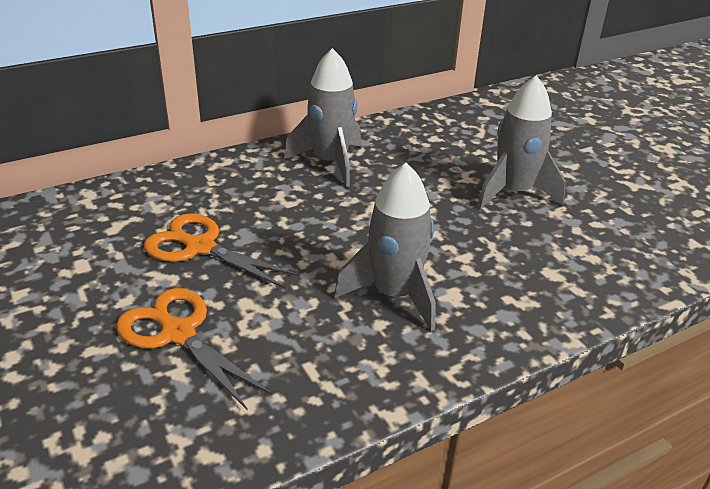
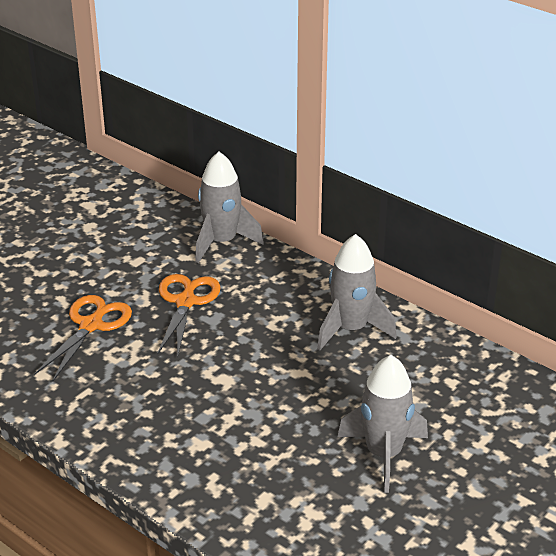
camera: 70 degrees right, 0 degrees up
grey rocket [334,163,436,331] -> grey rocket moved to [195,152,264,263]

